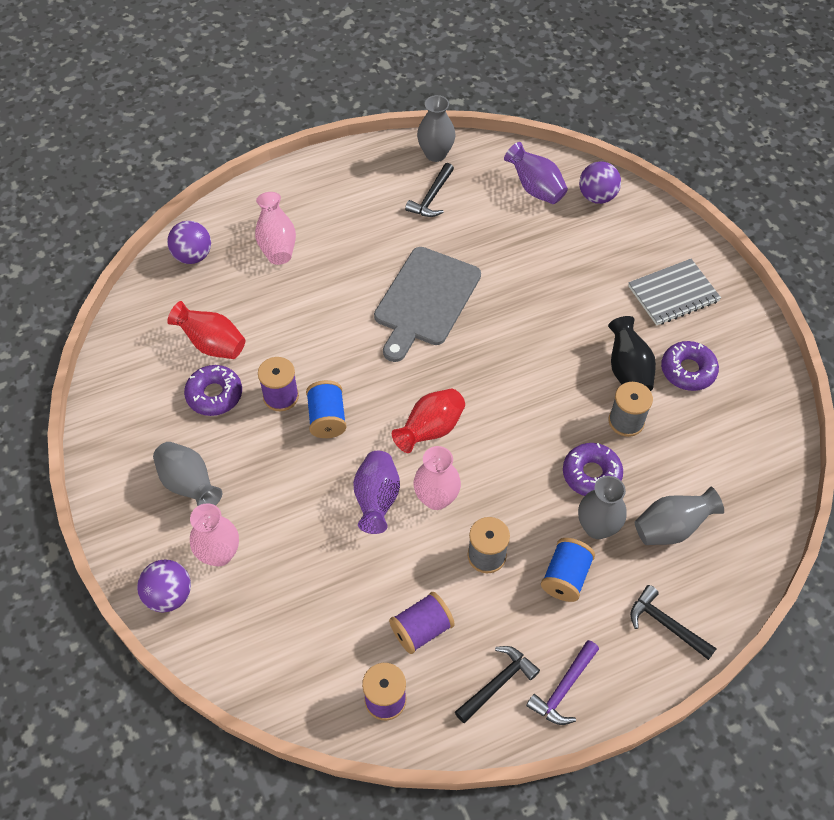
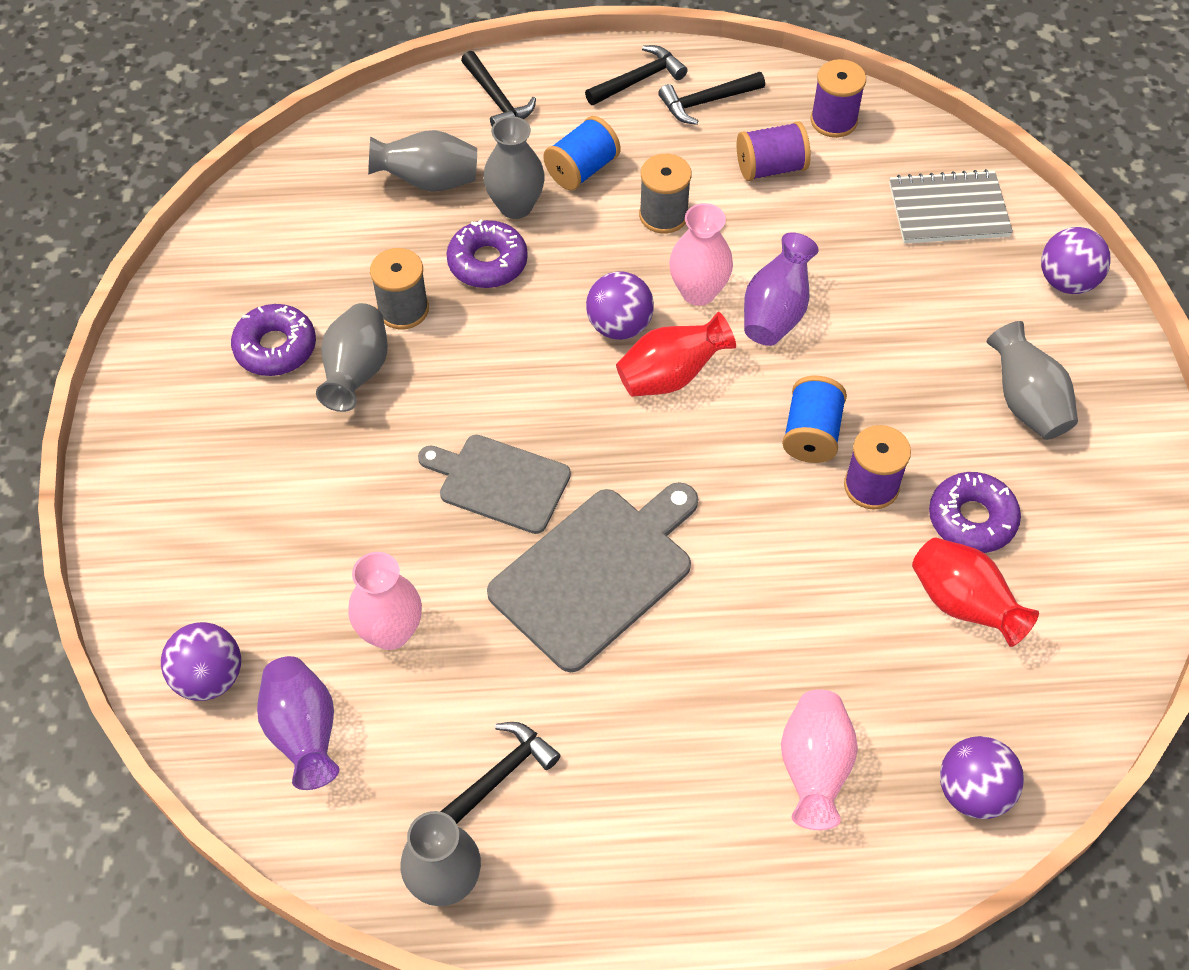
camera: 160 degrees left, 0 degrees up
pink vase [190,503,239,566] -> pink vase moved to [348,552,422,650]
purple hammer [526,640,599,725] -> black hammer [585,45,688,105]
black vase [608,316,656,391] -> grey vase [316,303,388,412]
grey notebook [628,259,721,326] -> grey notebook moved to [889,169,1013,244]
none -> grey cutting board [418,435,571,534]
none -> purple ball [586,271,654,340]

